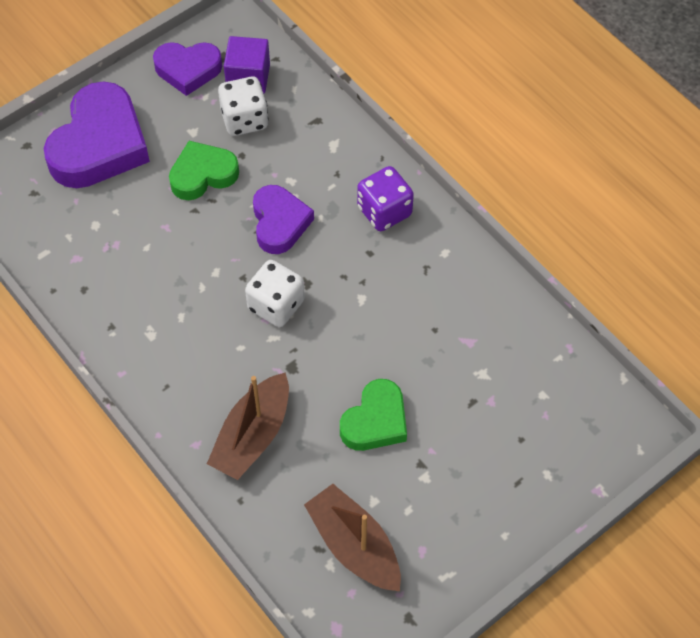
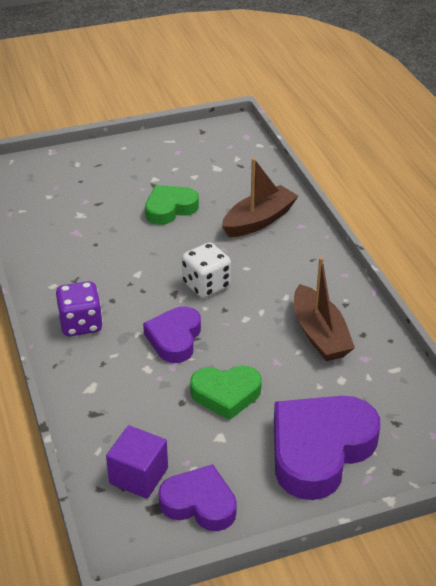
camera: 160 degrees left, 20 degrees down
white dice [218,76,268,136] -> none
brown boat [304,484,401,591] -> brown boat moved to [294,257,355,361]

